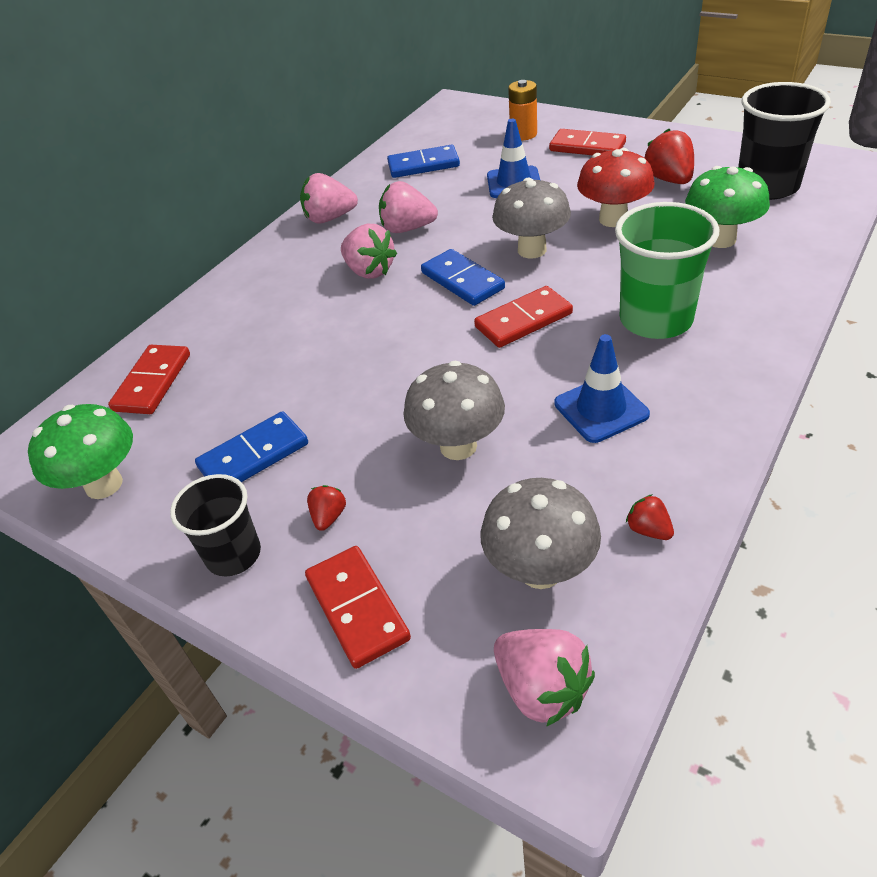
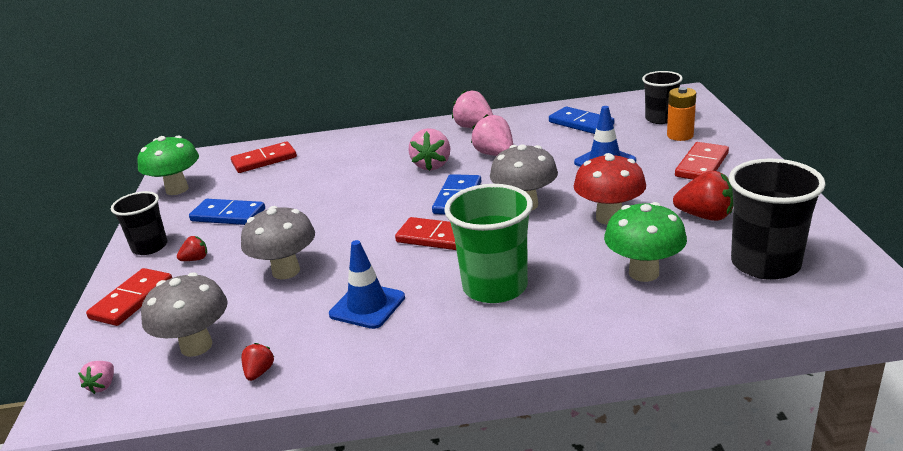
camera: 50 degrees right, 15 degrees down
pink strawberry [494,629,595,727] -> pink strawberry [78,361,114,394], size x0.53
red domino [549,129,626,155] -> red domino turned 45 degrees clockwise [675,142,729,180]
red strawberry [645,129,694,184] -> red strawberry turned 75 degrees clockwise [673,171,733,221]
none -> black cup [642,71,683,124]

